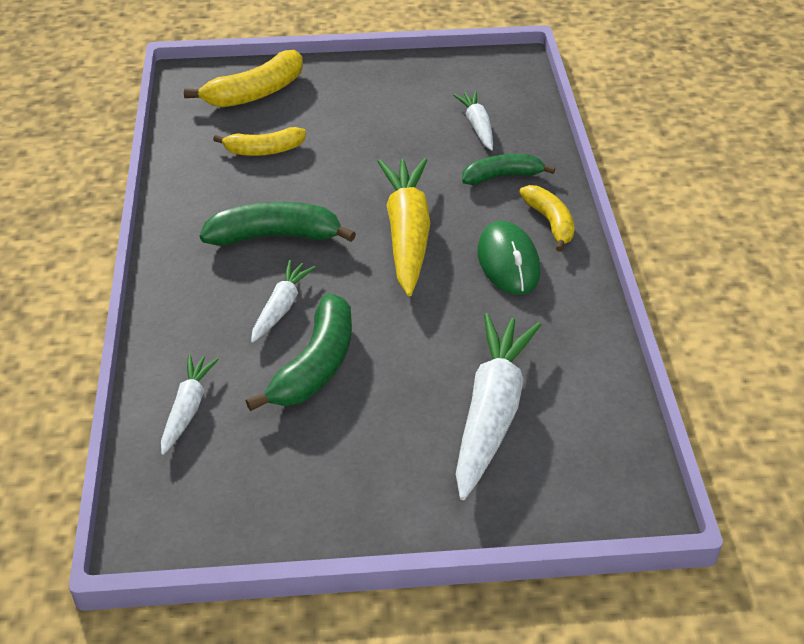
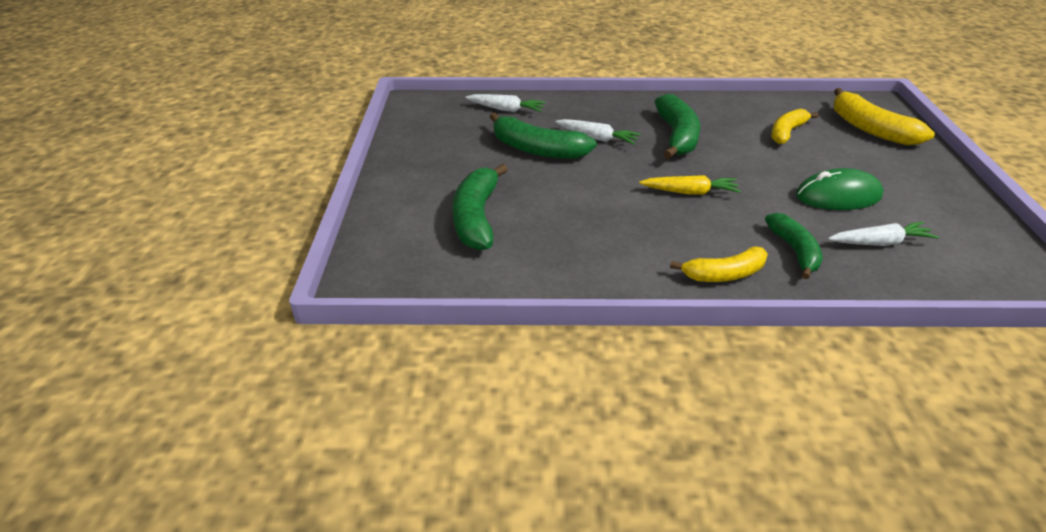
camera: 95 degrees right, 5 degrees down
yellow banana [213,127,306,156] -> yellow banana turned 45 degrees clockwise [771,109,819,144]
yellow carrot [377,158,430,296] -> yellow carrot [639,175,741,195], size x0.54
white carrot [456,313,541,500] -> green banana [452,164,508,250]
green mouse [477,221,540,295] -> green mouse moved to [796,168,884,210]

